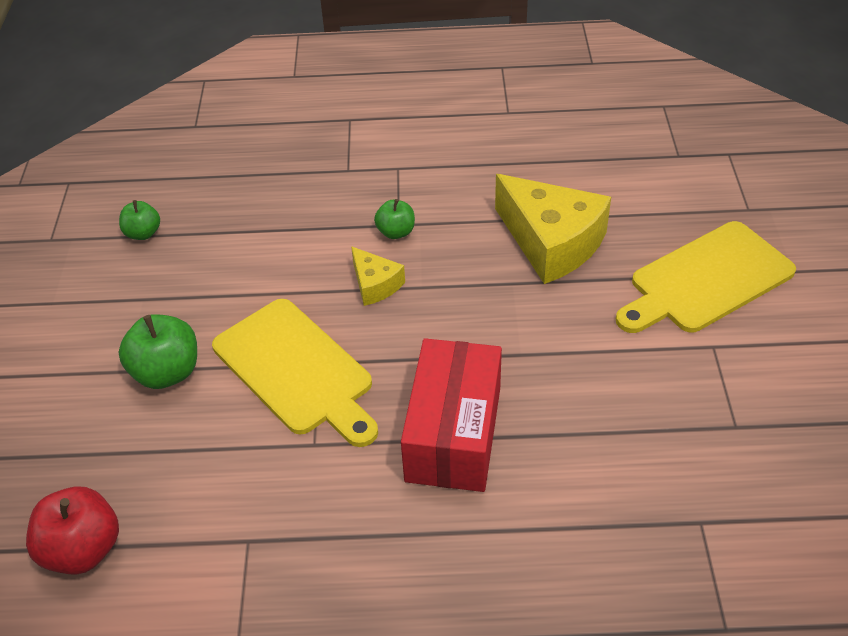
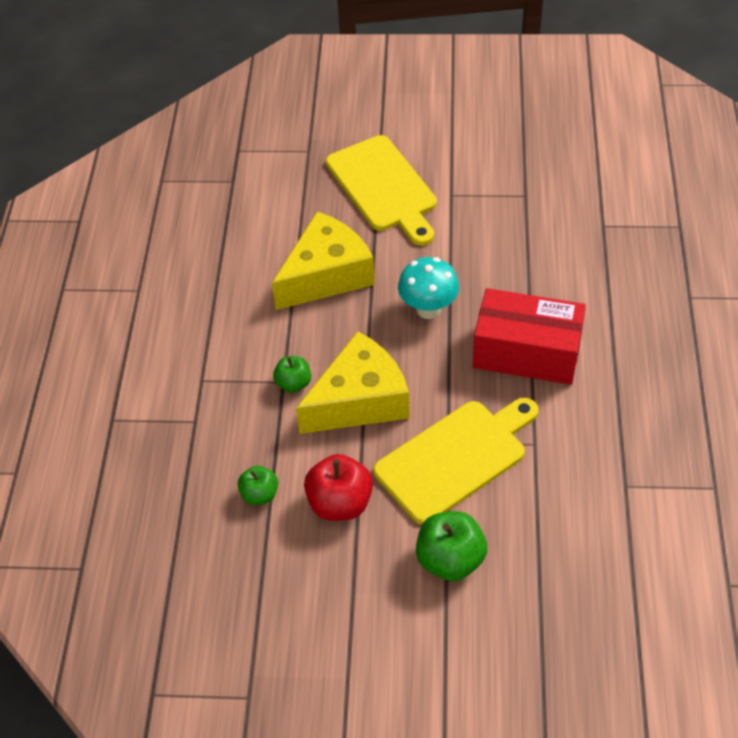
camera: 85 degrees left, 5 degrees up
red apple [26,487,119,575] -> red apple moved to [304,454,373,521]
green apple [119,200,160,240] -> green apple moved to [238,466,278,505]
yellow cheese [351,246,405,306] -> yellow cheese [296,331,410,434], size x1.99
none -> turquoise mushroom [398,257,459,319]

